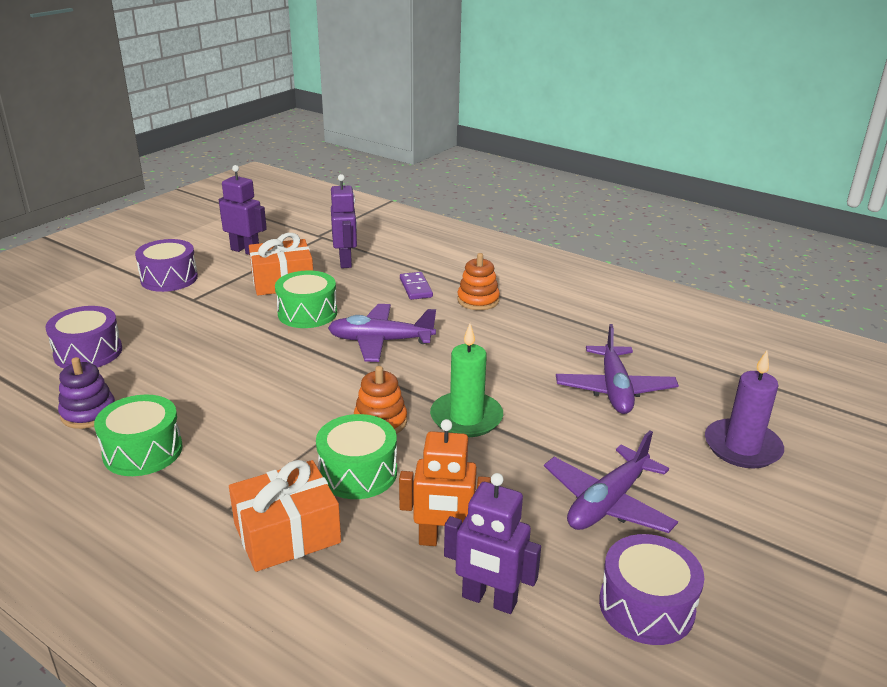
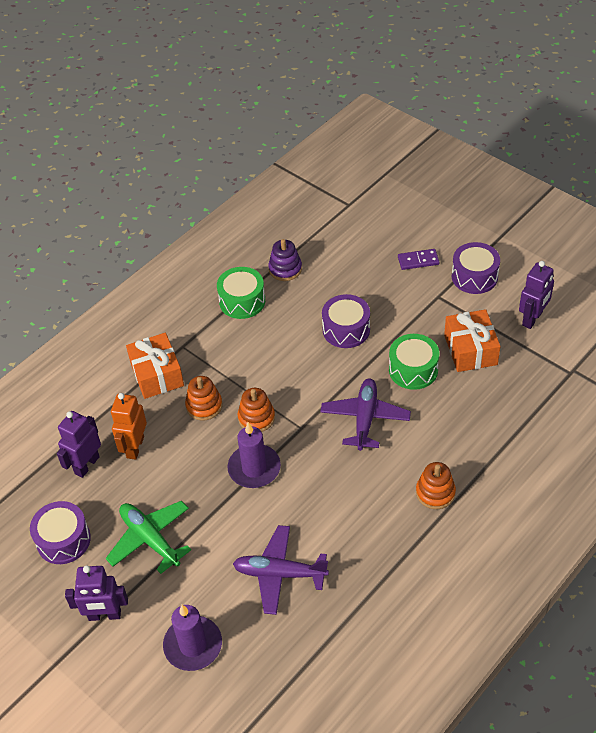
camera: 100 degrees right, 20 degrees up
purple drum [46,306,122,368] -> purple drum moved to [322,294,370,348]
green drum [316,414,397,499] -> orange stacking toy [185,376,222,421]
purple robot [331,174,357,268] -> purple robot moved to [65,565,128,621]
purple domino [400,272,433,300] -> purple domino moved to [398,249,439,270]
green candle [430,324,503,437] -> purple candle [228,422,281,488]
purple plane [544,430,678,533] -> green plane [106,501,191,574]

